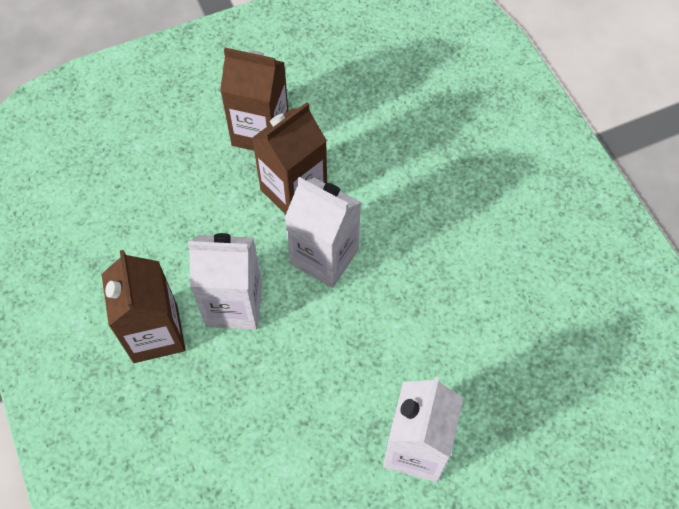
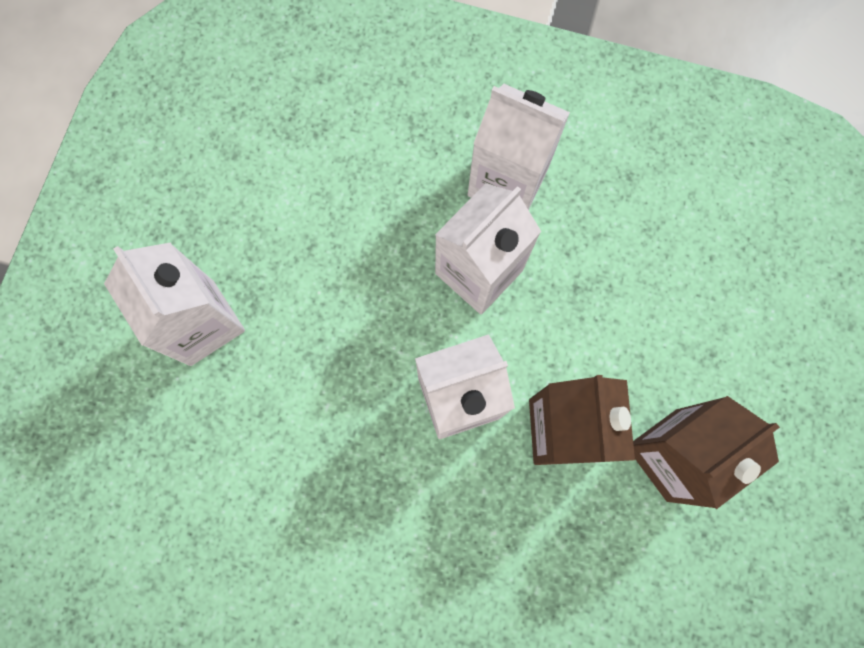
camera: 130 degrees right, 15 degrees up
brown carton [101,250,185,363] -> white carton [468,84,570,210]

